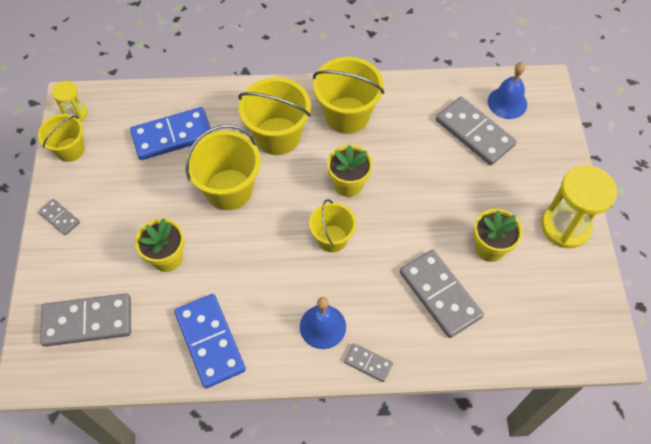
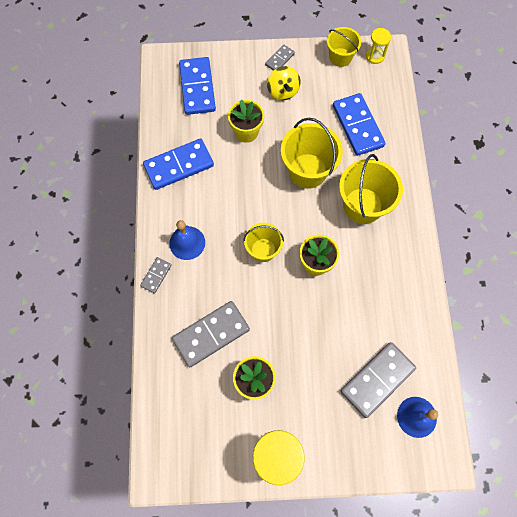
camera: 90 degrees right, 10 degrees up
grey domino [40,293,131,347] -> blue domino [179,57,216,115]
yellow bucket [313,57,384,134] -> none
none -> yellow spinning top [267,66,301,101]

